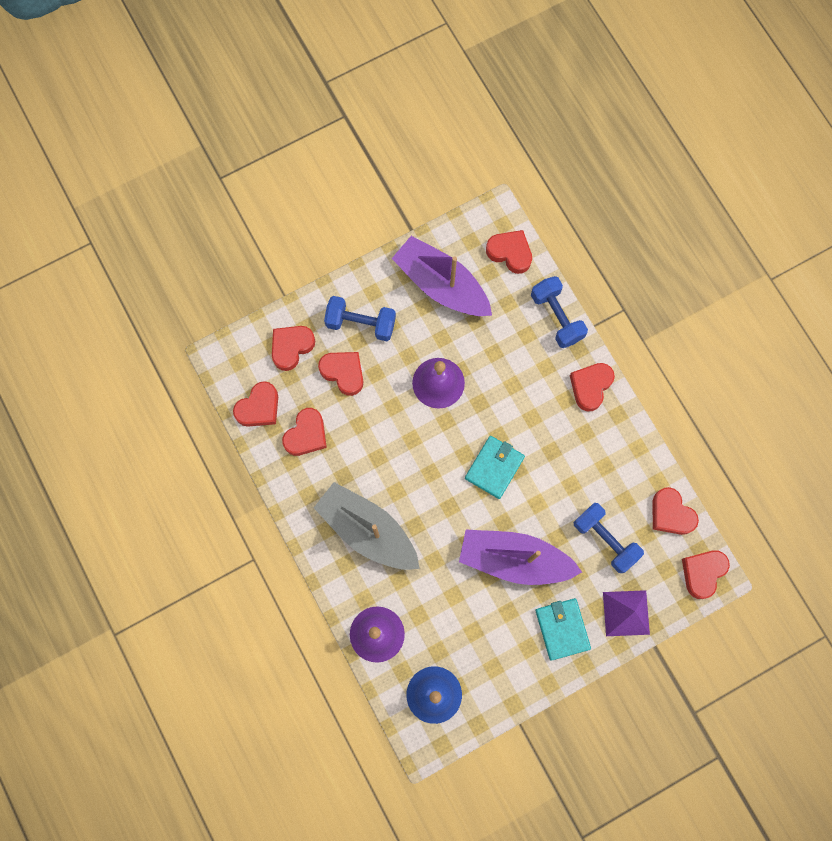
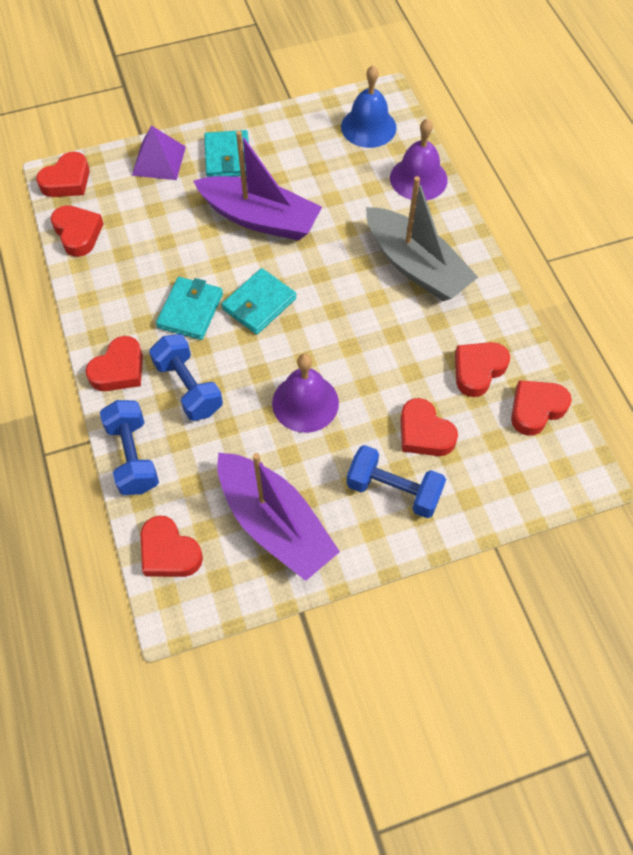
camera: 170 degrees left, 15 degrees down
red heart [272,326,315,371] -> none
blue dumbbell [574,503,644,573] -> blue dumbbell moved to [149,334,223,421]
none -> turquoise wallet [156,277,223,340]

